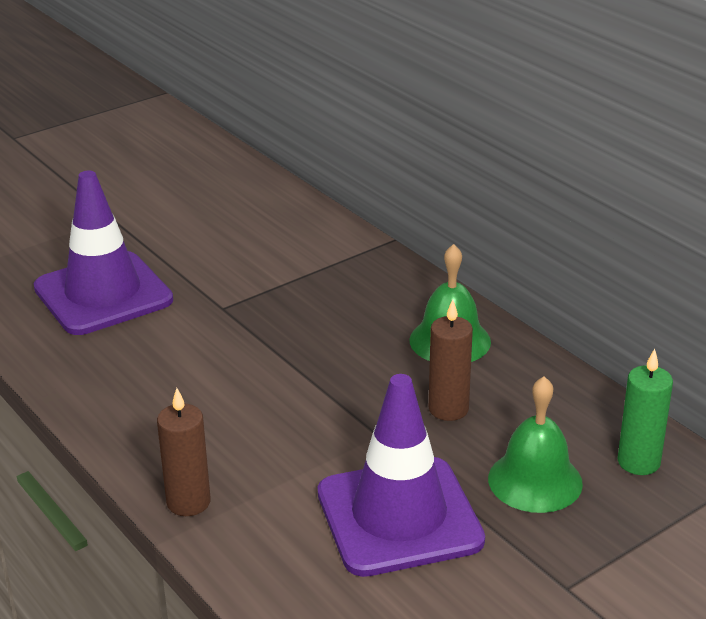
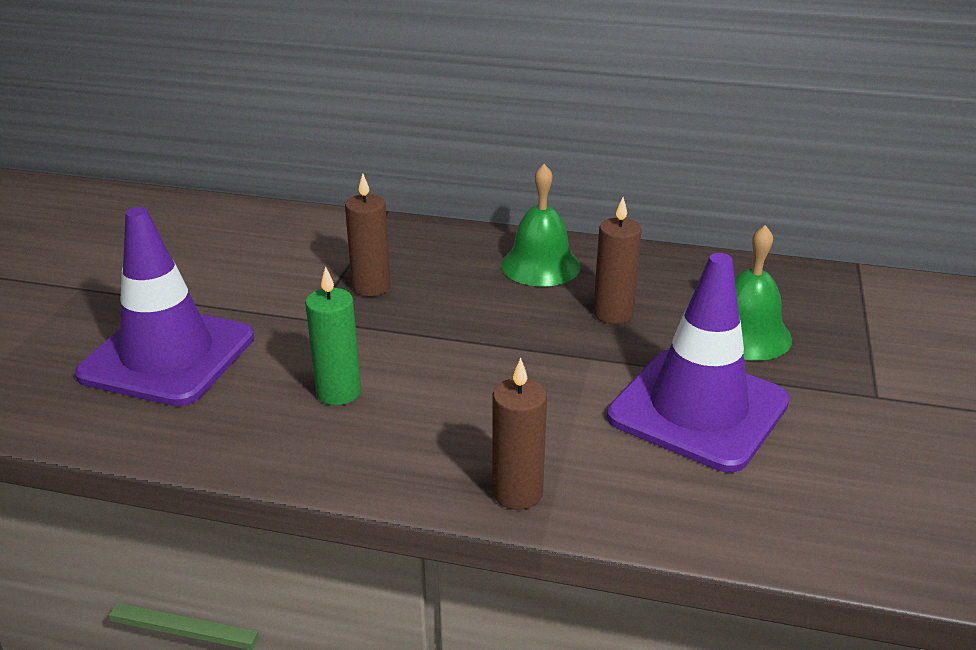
camera: 40 degrees left, 0 degrees up
green candle [618,349,673,475] -> green candle moved to [305,266,361,405]
none -> brown candle [345,174,390,297]

